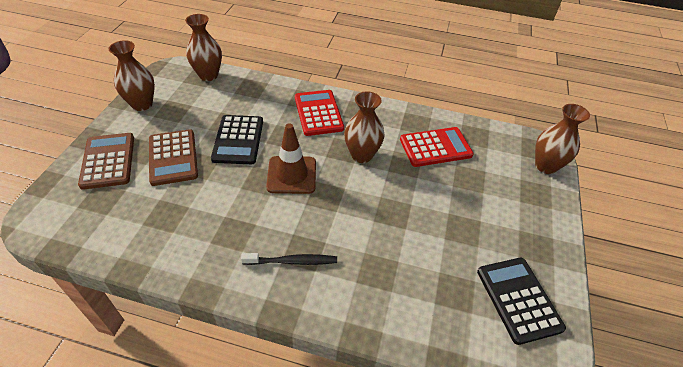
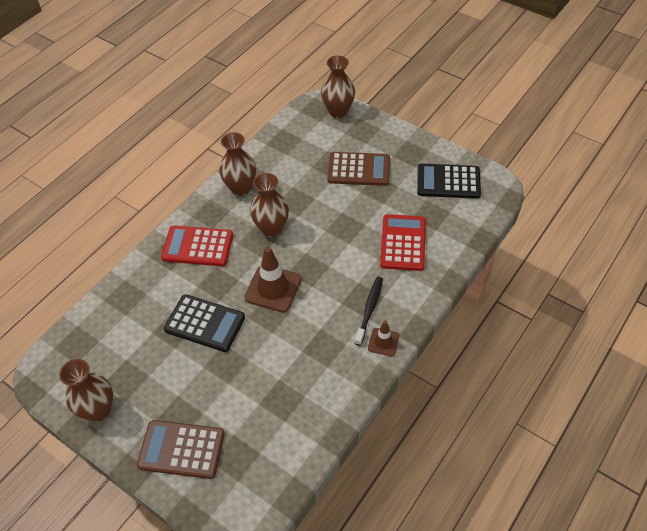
camera: 65 degrees left, 5 degrees up
brown calculator [149,129,198,186] -> brown calculator moved to [327,152,390,186]
brown vase [185,14,222,81] -> brown vase moved to [219,132,256,196]
red calculator [400,127,474,167] -> red calculator moved to [380,214,426,271]
none -> brown traffic cone [368,321,399,356]

